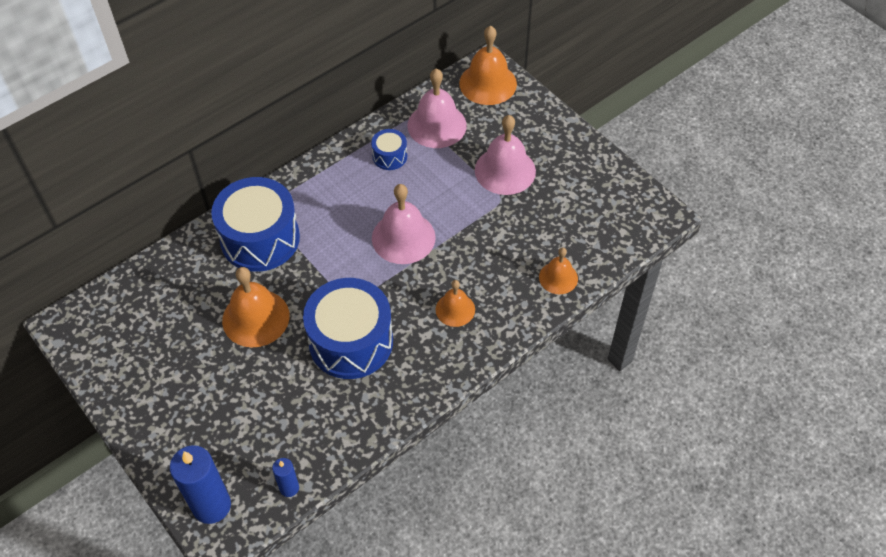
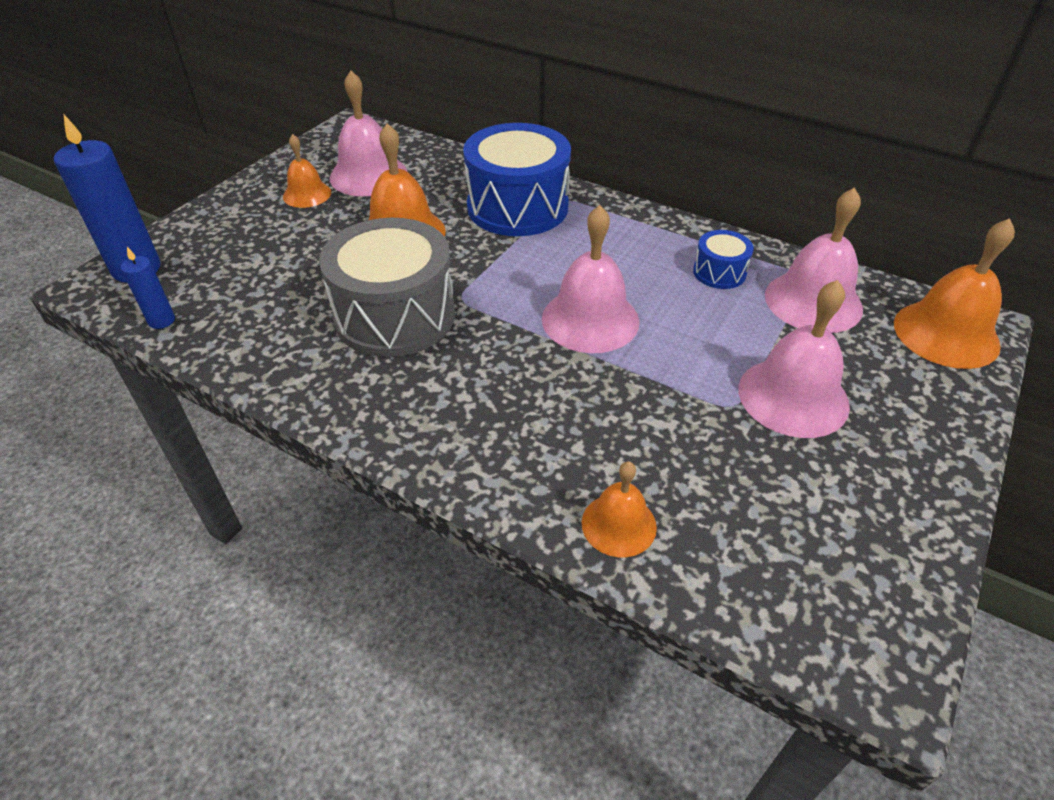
camera: 70 degrees right, 10 degrees down
blue drum [303,278,393,379] -> grey drum [319,218,455,357]
orange bell [435,280,475,327] -> orange bell moved to [283,134,331,208]
none -> pink bell [330,71,407,196]

